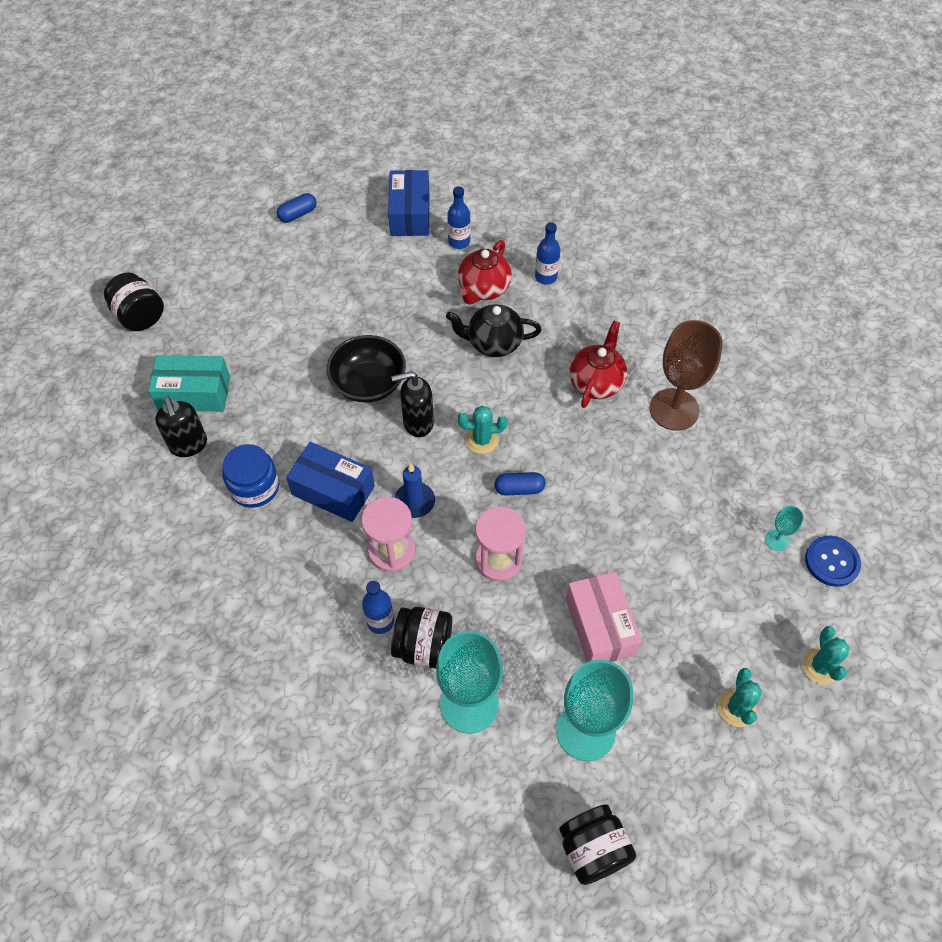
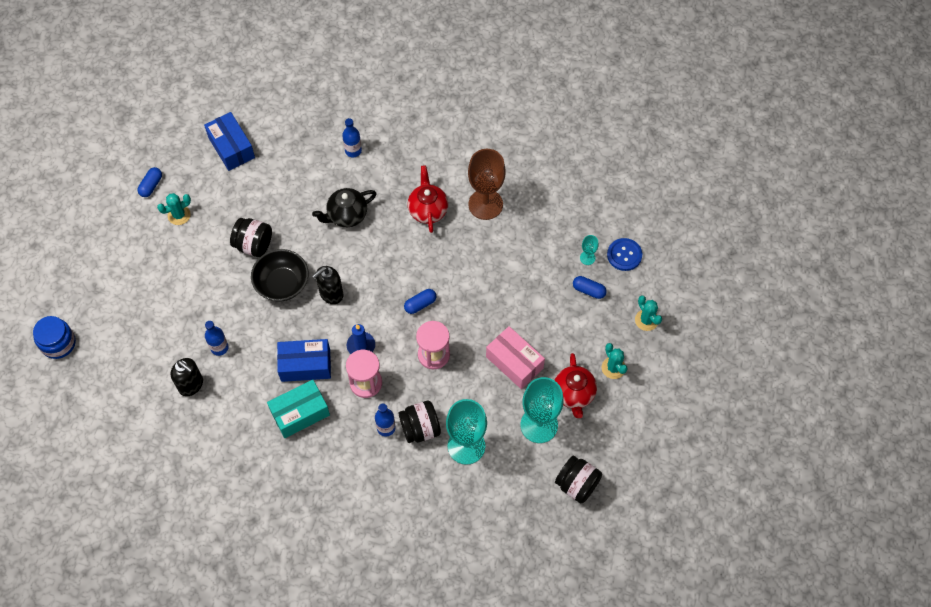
camera: 30 degrees left, 5 degrees up
black jar [104,273,164,331] -> black jar moved to [230,218,272,257]
turquoise box [148,355,230,412] -> turquoise box moved to [267,380,330,438]
blue jar [222,444,279,508] -> blue jar moved to [33,316,76,359]
blue bottle [447,186,470,249] -> blue bottle moved to [205,321,229,356]
red teapot [458,240,512,305] -> red teapot moved to [554,353,597,418]
turquoise cactus [458,406,507,454] -> turquoise cactus moved to [157,193,191,225]
none -> blue capsule [573,276,607,299]

